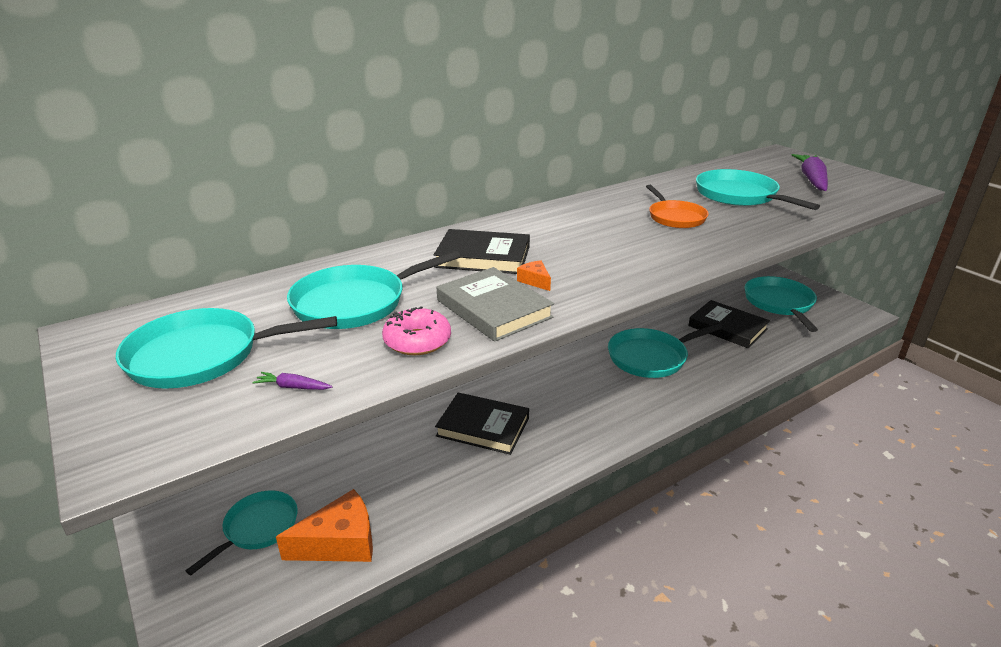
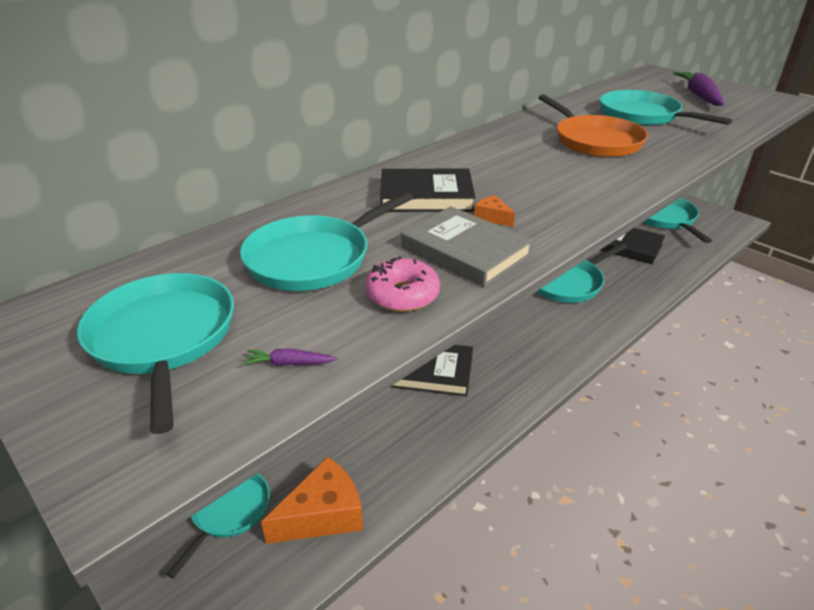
camera: 10 degrees left, 5 degrees up
turquoise pan [116,308,337,389] -> turquoise pan turned 90 degrees clockwise [77,273,234,434]
orange pan [646,185,709,228] -> orange pan [538,94,648,157], size x1.51

